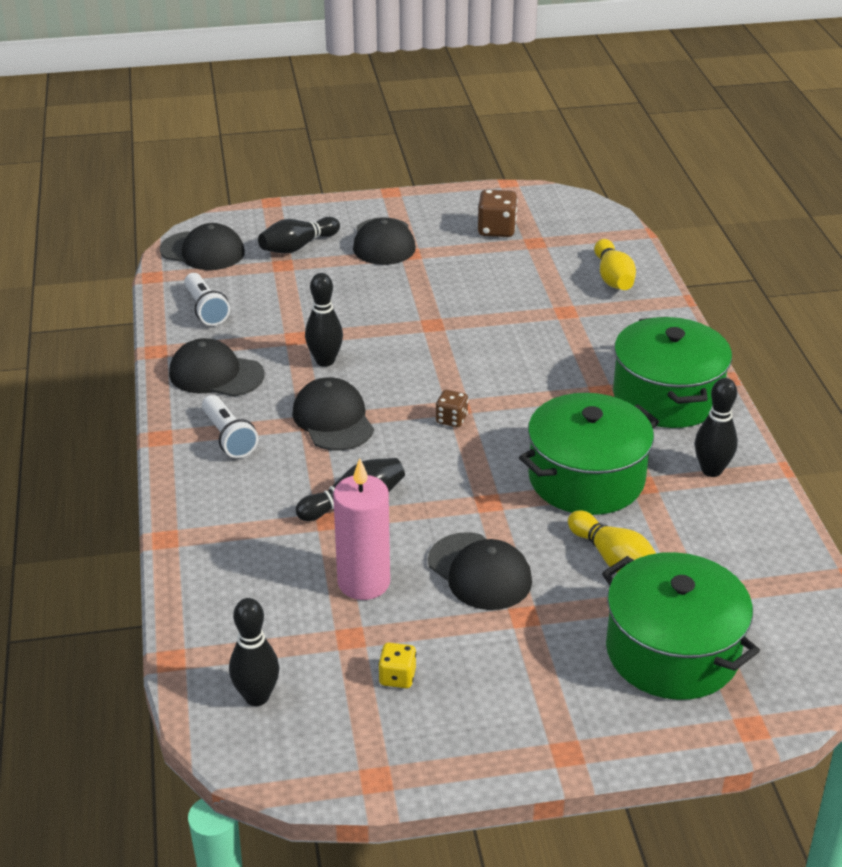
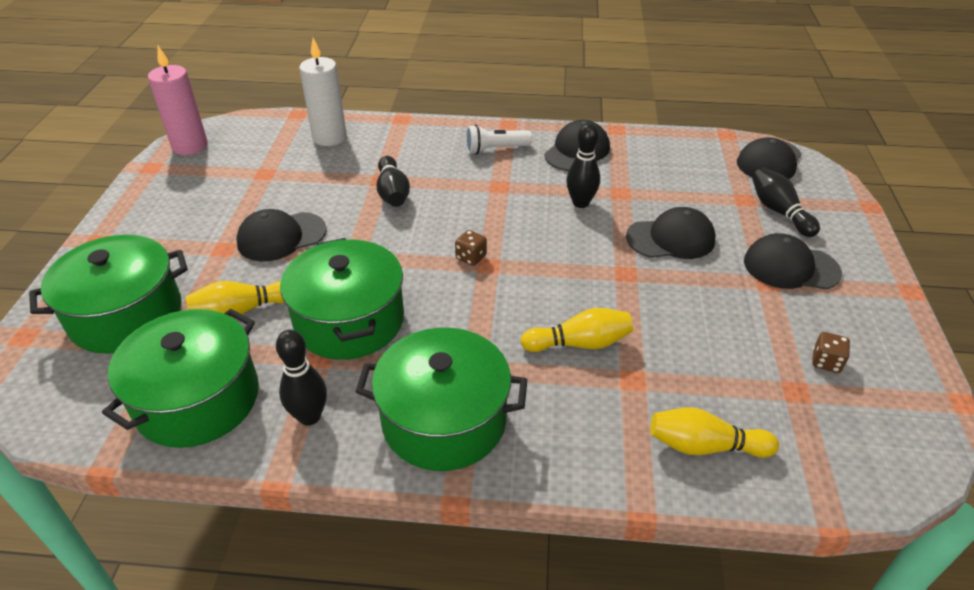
camera: 105 degrees right, 5 degrees up
white flashlight [184,273,230,326] -> none
black bowling pin [229,598,279,706] -> none
black cap [292,377,374,451] -> black cap moved to [626,207,716,259]
pink candle [333,458,390,600] -> pink candle moved to [148,46,208,155]
yellow dice [378,643,416,688] -> none
brown dice [478,189,518,237] -> brown dice [812,332,850,373], size x0.62
none -> green pot [102,309,259,448]
none -> white candle [299,38,347,146]
none -> yellow bowling pin [521,308,633,352]

